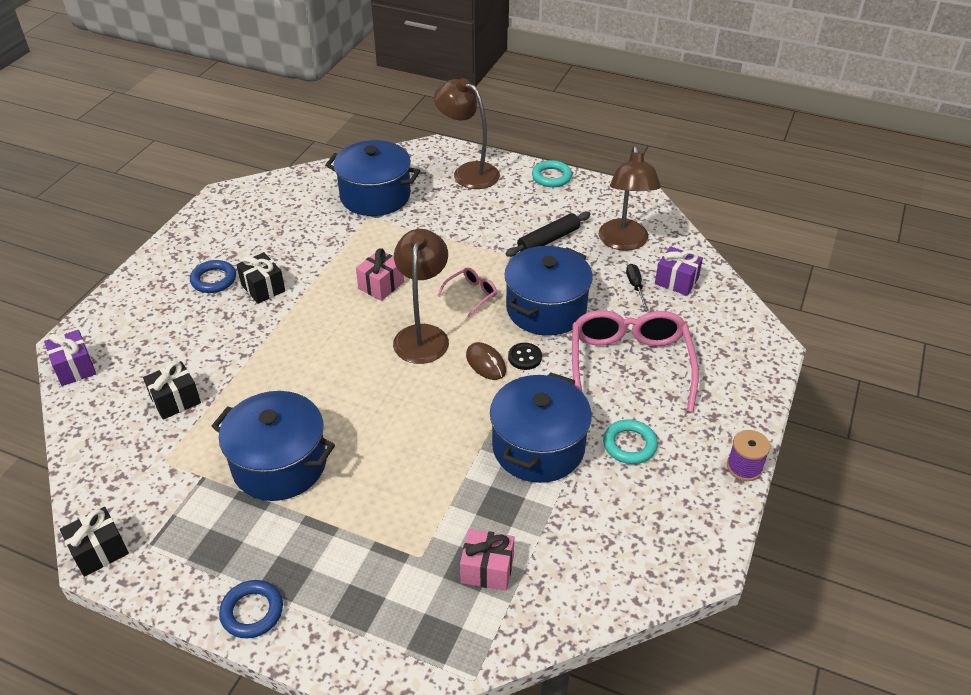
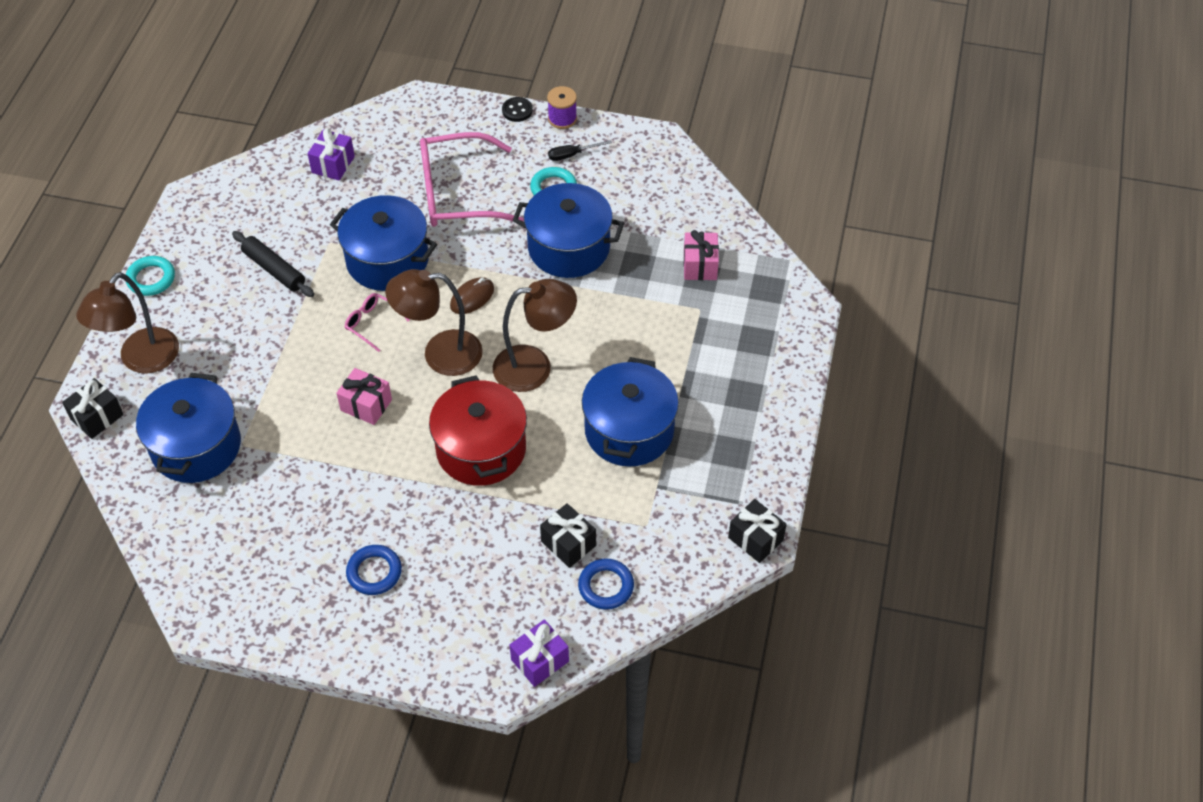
camera: 100 degrees left, 10 degrees up
blue ring [219,580,283,638] -> blue ring moved to [578,558,634,610]
black gift [236,252,285,304] -> black gift moved to [62,378,124,439]
black button [508,343,542,370] -> black button moved to [502,97,533,122]
brown lamp [599,145,661,251] -> brown lamp moved to [493,279,577,392]
black screwdriver [626,264,649,310] -> black screwdriver moved to [548,140,612,161]
none -> red pot [429,375,527,486]

